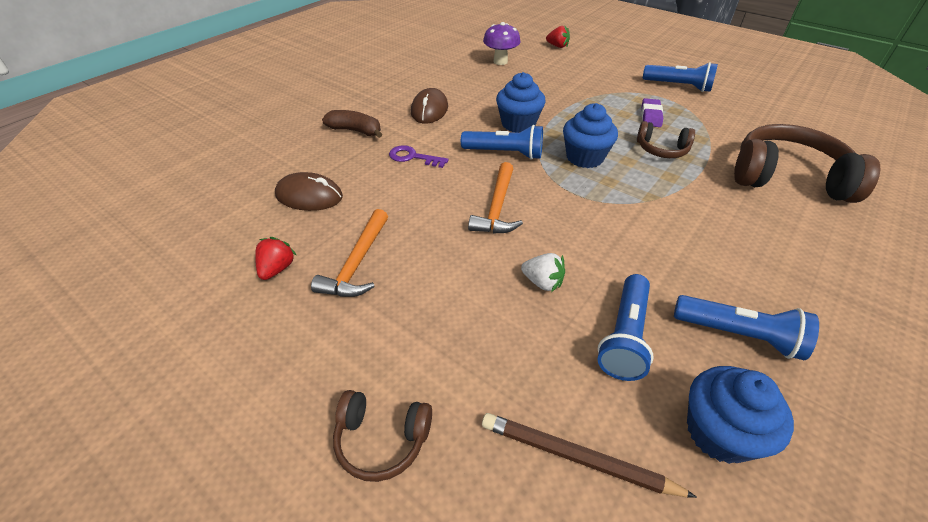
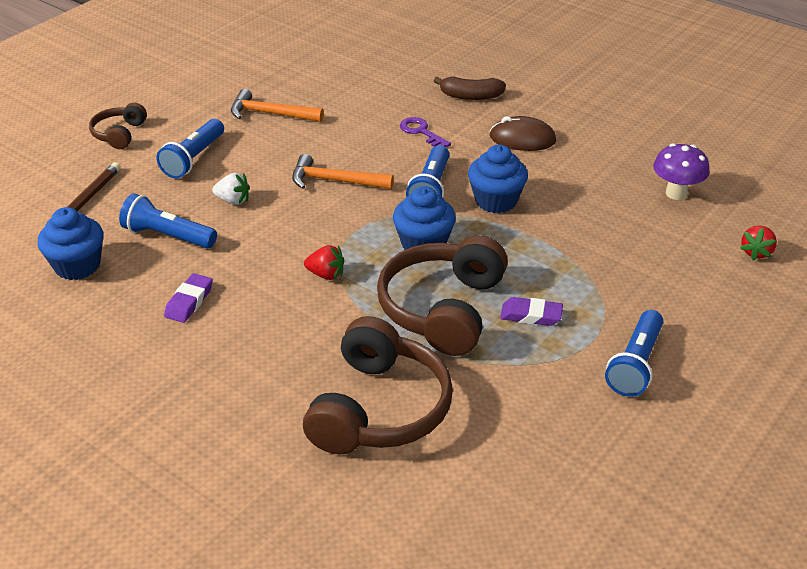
camera: 90 degrees right, 5 degrees down
red strawberry [255,237,296,280] -> red strawberry moved to [304,245,344,280]
brown mouse [275,172,343,211] -> none
brown banana [322,110,382,138] -> brown banana turned 75 degrees clockwise [434,76,506,100]
purple key [389,145,448,168] -> purple key turned 60 degrees counterclockwise [400,117,451,147]
white strawberry [521,253,565,292] -> white strawberry turned 105 degrees counterclockwise [212,173,250,205]
brown headphones [637,121,695,158] -> brown headphones [377,235,508,356], size x1.94
blue flashlight [674,295,819,360] -> blue flashlight moved to [156,119,224,178]
none -> purple eraser [164,273,213,323]

